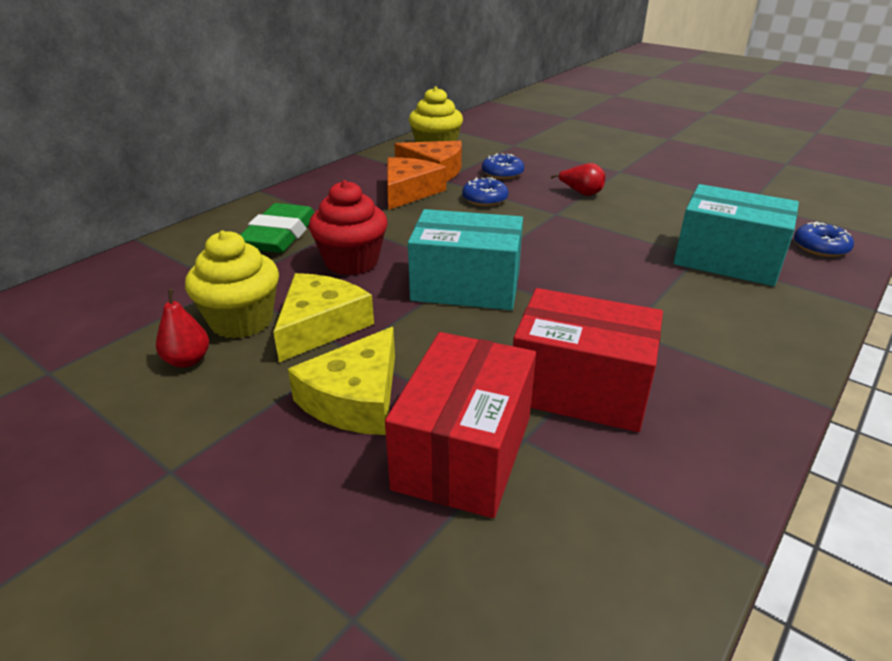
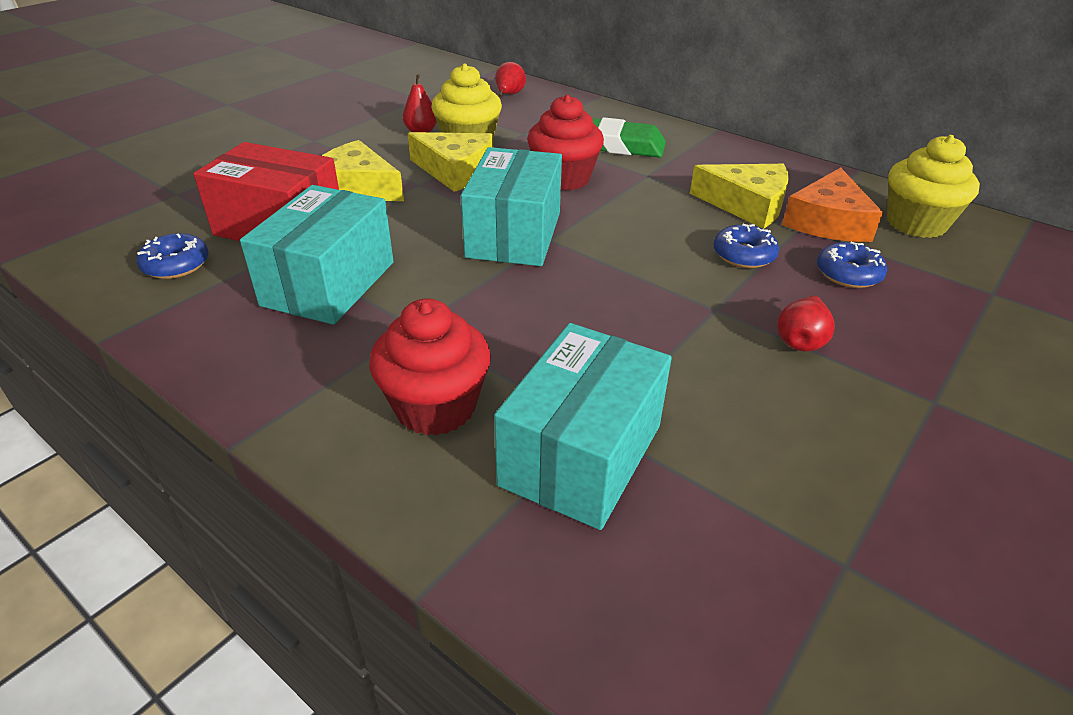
camera: 90 degrees right, 5 degrees up
orange cheese [387,157,446,210] -> yellow cheese [690,164,789,229]
red box [513,288,663,432] -> turquoise box [240,185,394,325]
blue donut [794,222,854,257] -> blue donut moved to [136,233,209,279]
none -> red cupcake [369,298,491,436]
none -> red pear [495,62,526,97]

